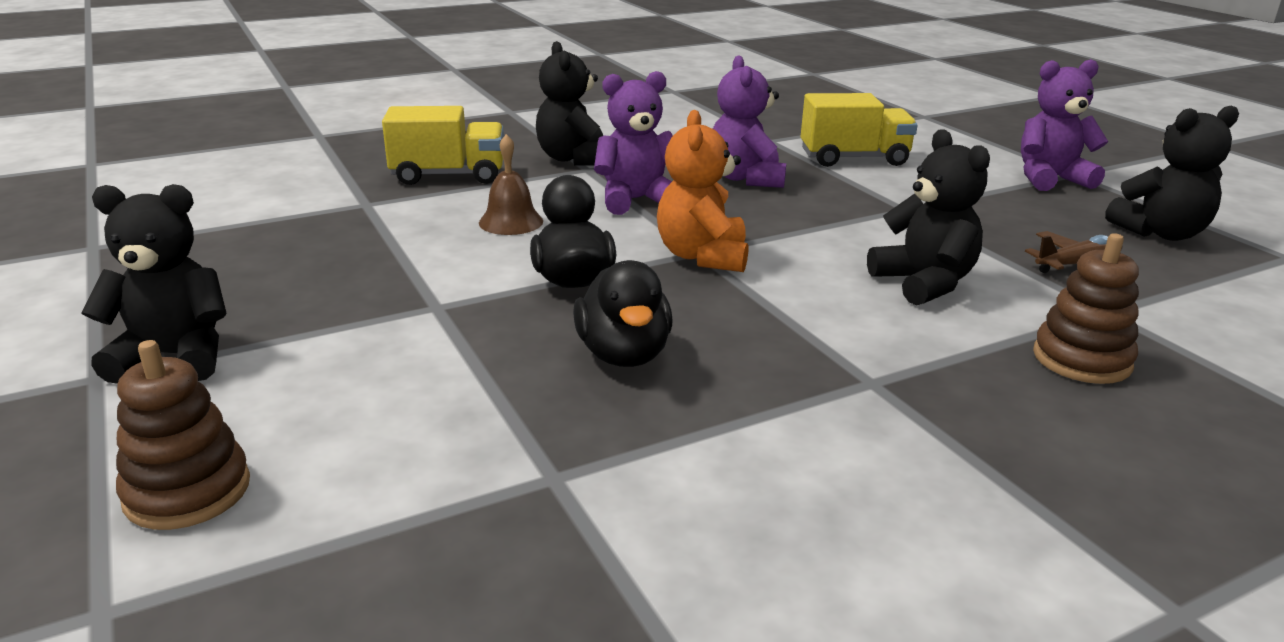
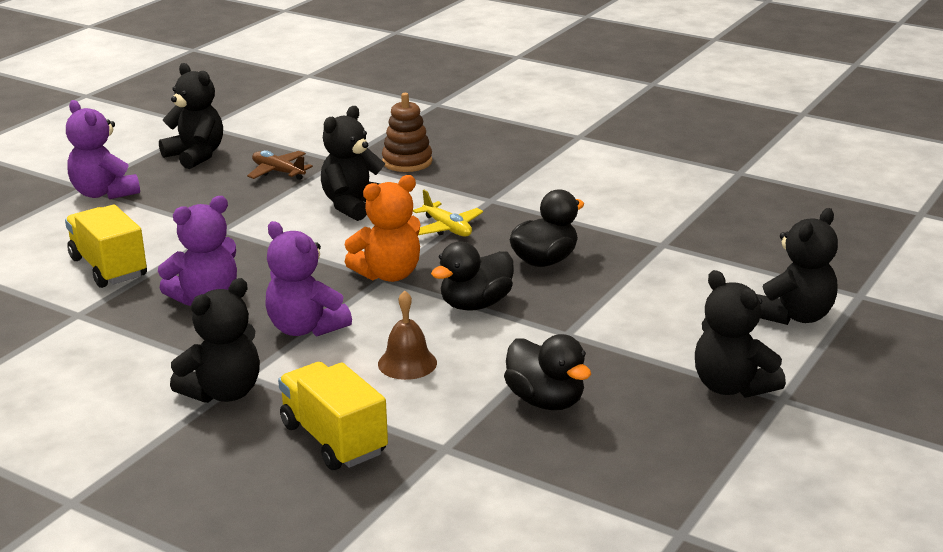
camera: 120 degrees left, 0 degrees up
brown stacking toy [116,340,250,530] -> black teddy bear [756,208,838,325]
none -> yellow plane [413,190,483,237]
none -> black duck [504,334,591,410]

